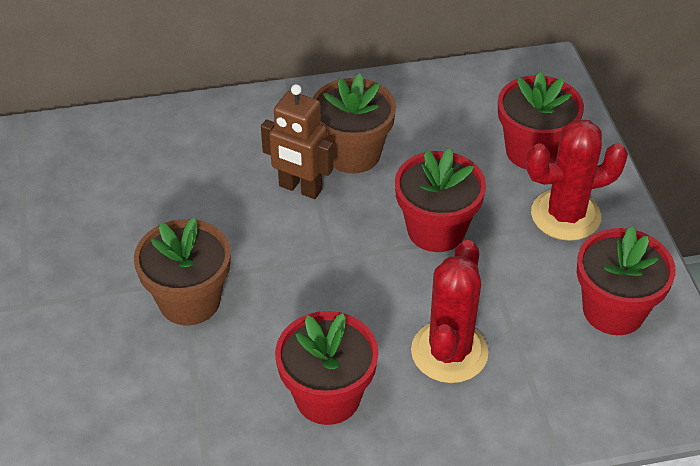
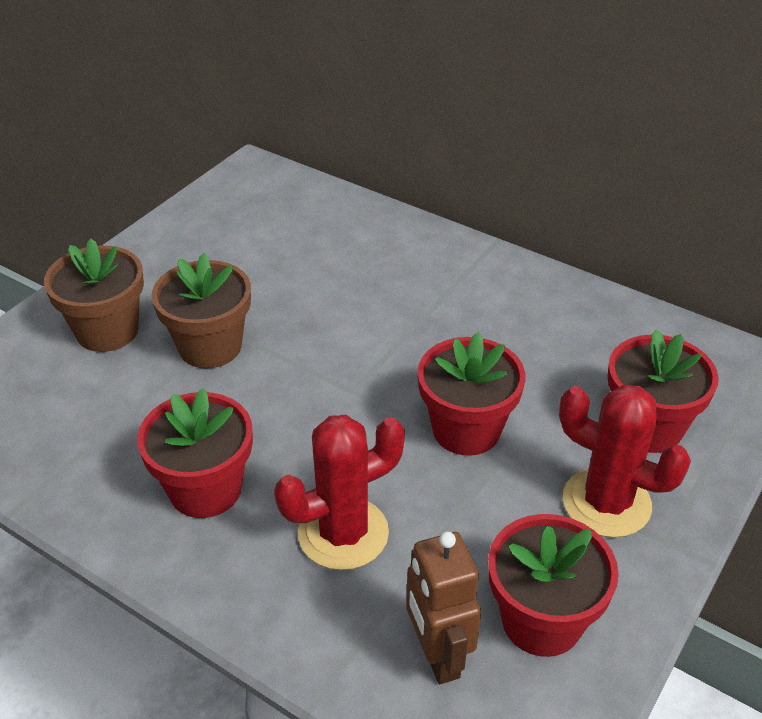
camera: 45 degrees right, 5 degrees down
brown robot [261,84,333,199] -> brown robot moved to [406,531,481,684]
brown flower pot [313,74,396,174] -> brown flower pot moved to [44,238,144,352]

